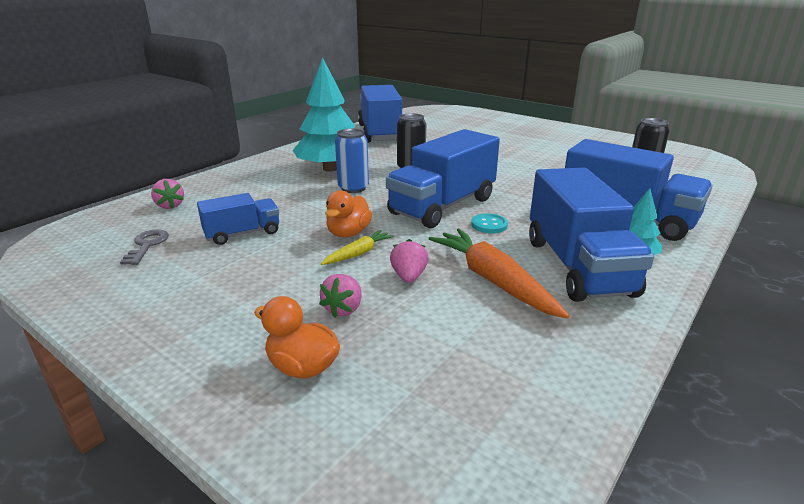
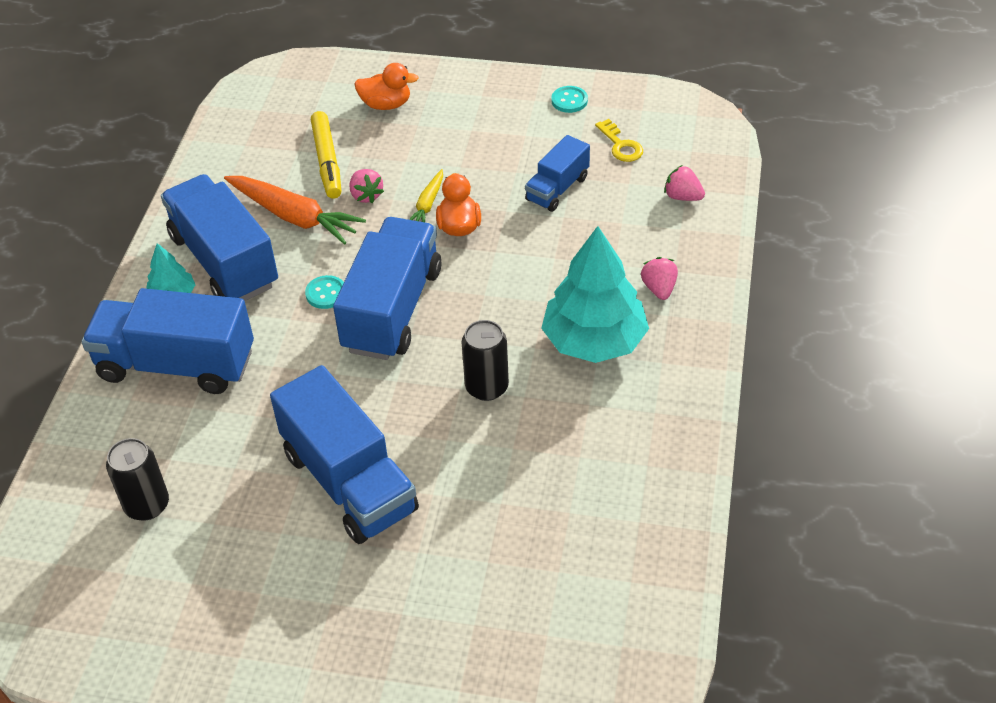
camera: 155 degrees right, 20 degrees up
grey key [120,230,169,265] -> yellow key [595,119,643,162]
pink strawberry [319,274,361,317] -> pink strawberry moved to [641,257,678,300]
blue can [335,128,369,193] -> none
blue truck [358,85,402,143] -> blue truck moved to [270,365,419,544]
none -> yellow marker [311,111,341,199]
none -> turquoise button [552,86,588,113]

